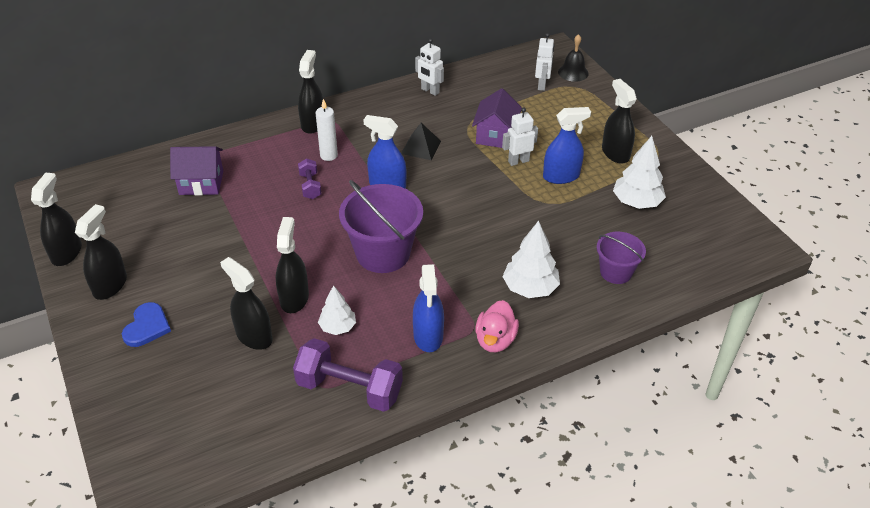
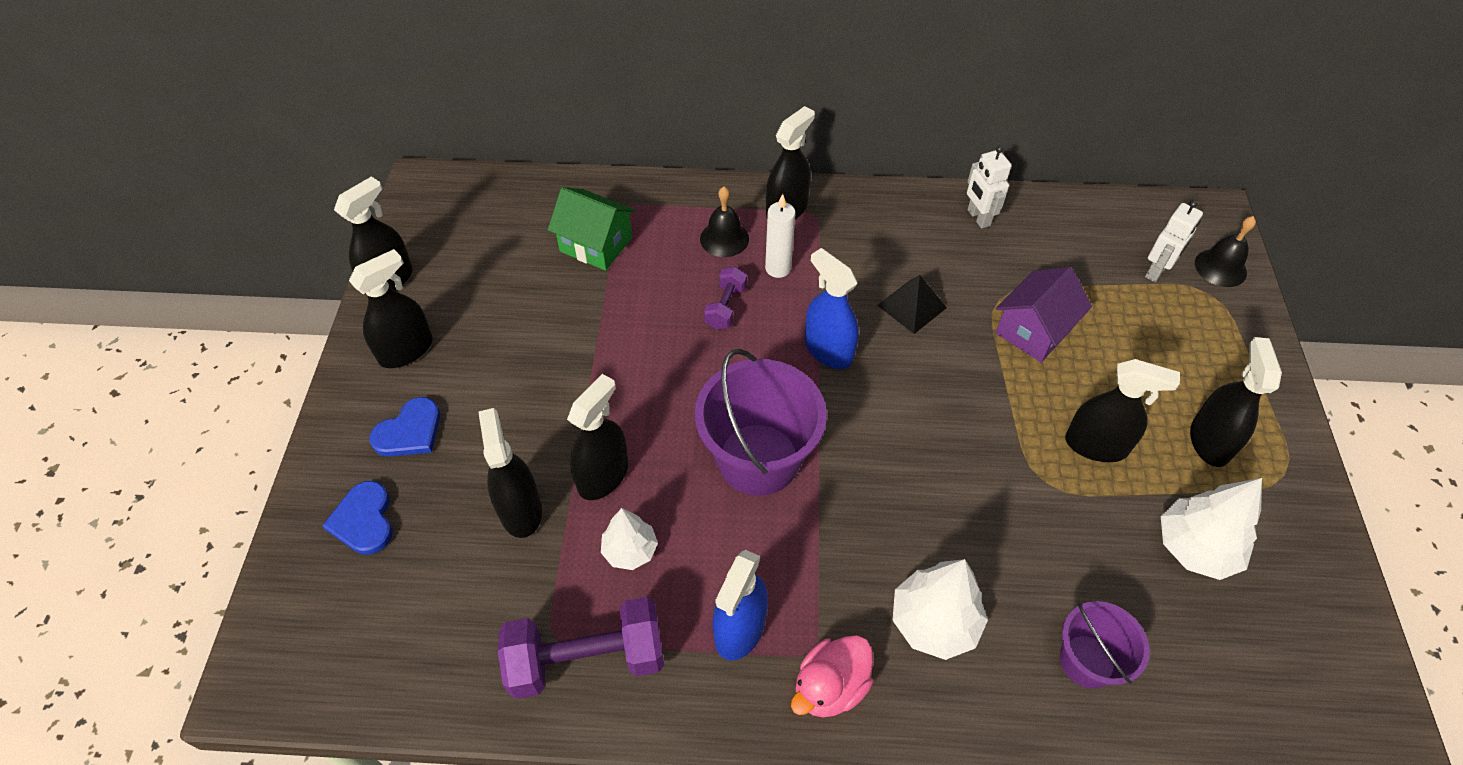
camera: 30 degrees right, 10 degrees up
purple house [170,146,223,195] -> green house [548,187,636,271]
purple dumbbell [293,338,403,412] -> purple dumbbell turned 60 degrees counterclockwise [498,597,664,699]
white robot [502,108,538,166] -> none
blue spray bottle [543,107,591,184] -> black spray bottle [1065,359,1180,462]
none -> blue heart [322,481,393,555]
none -> black bell [700,187,749,257]

